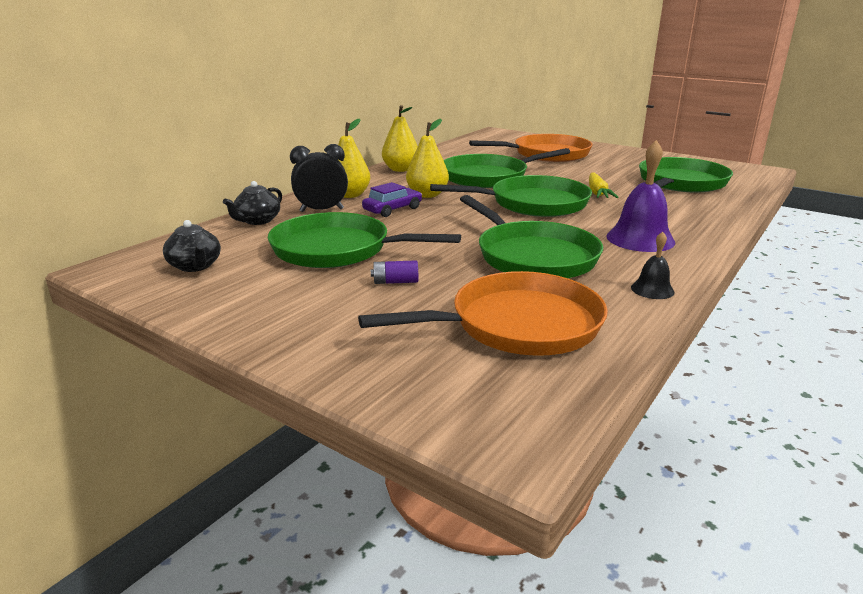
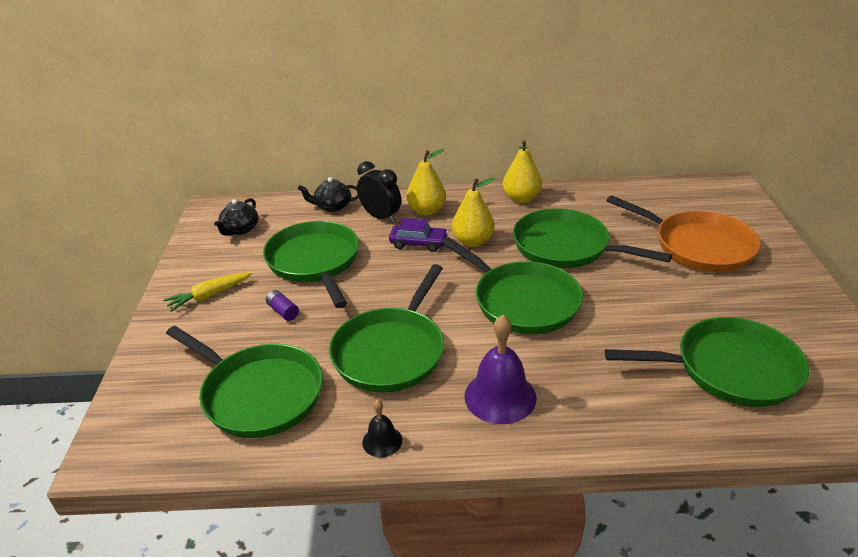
camera: 55 degrees right, 10 degrees up
orange pan [358,271,608,356] -> green pan [166,326,323,438]
yellow carrot [589,173,618,198] -> yellow carrot moved to [163,272,252,312]

